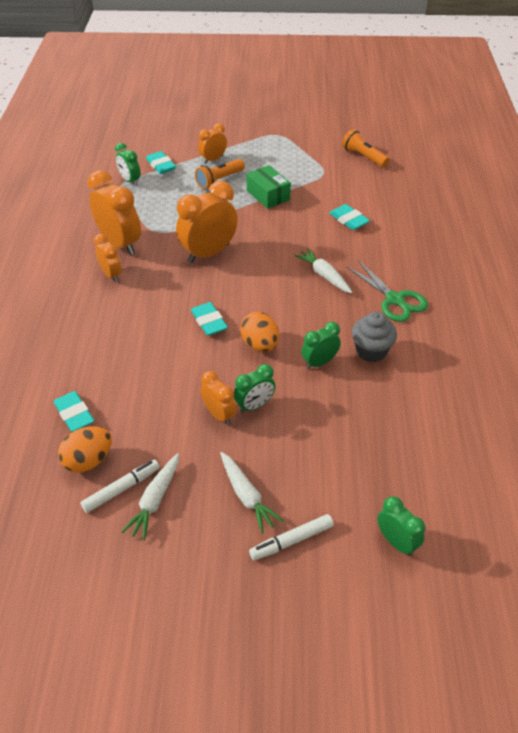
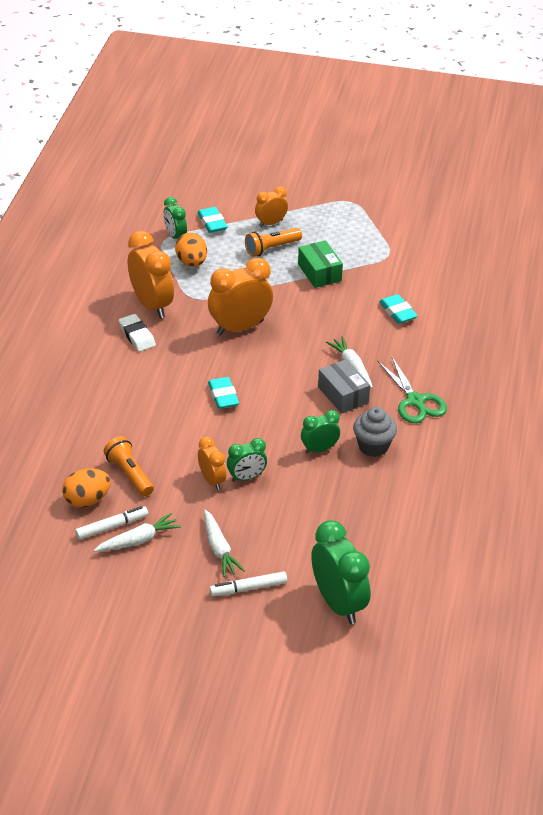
camera: 10 degrees right, 5 degrees down
turquoise eraser [53,391,94,432] -> none
orange clock [94,234,122,282] -> white eraser [119,314,156,352]
white carrot [121,453,179,541] -> white carrot turned 150 degrees counterclockwise [94,513,181,552]
orange egg [240,312,279,352] -> orange egg moved to [175,233,207,267]
orange flashlight [342,129,389,167] -> orange flashlight moved to [104,436,154,496]
green clock [377,496,425,556] -> green clock [311,520,371,624], size x1.80
none -> grey box [318,359,370,414]

